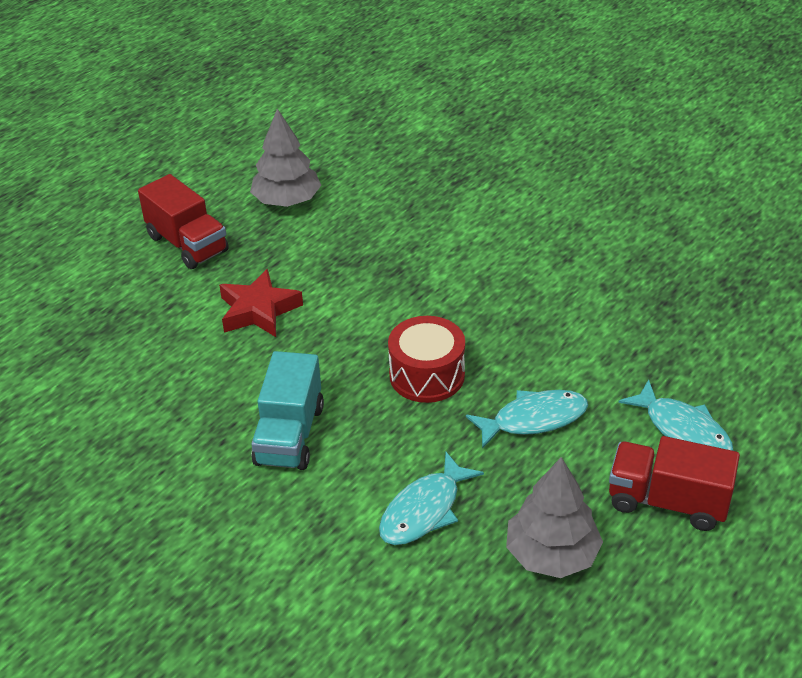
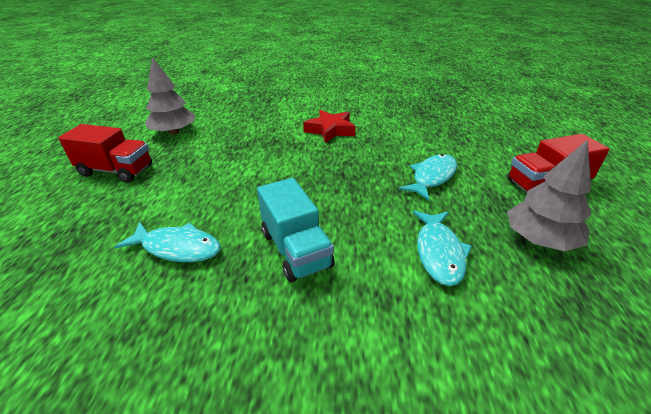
camera: 35 degrees left, 5 degrees down
red star [219,269,303,337] -> red star moved to [303,110,356,143]
red drum [388,316,465,403] -> none
turquoise fish [618,380,734,451] -> turquoise fish moved to [115,222,221,262]

